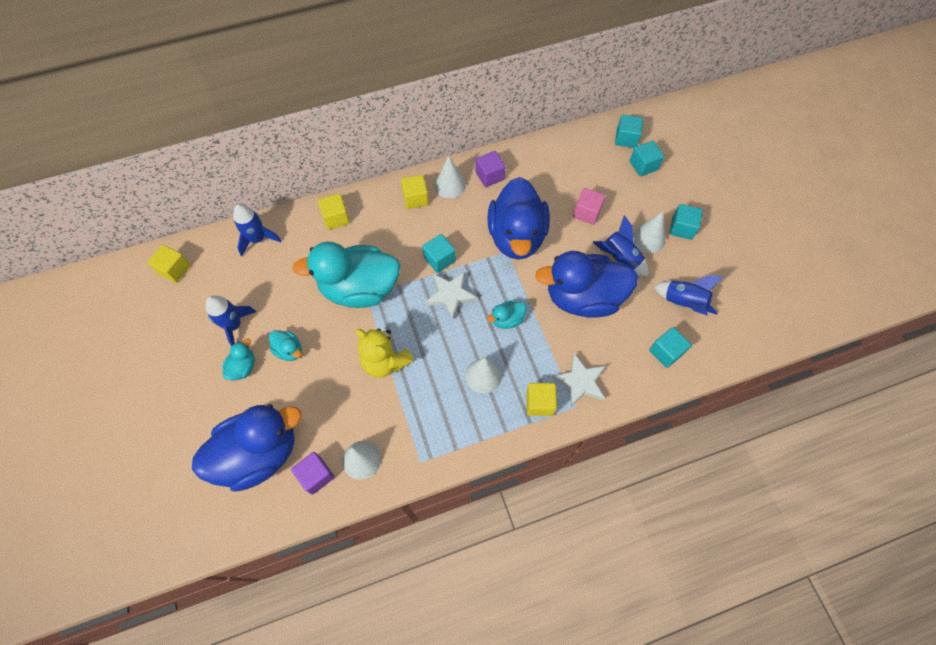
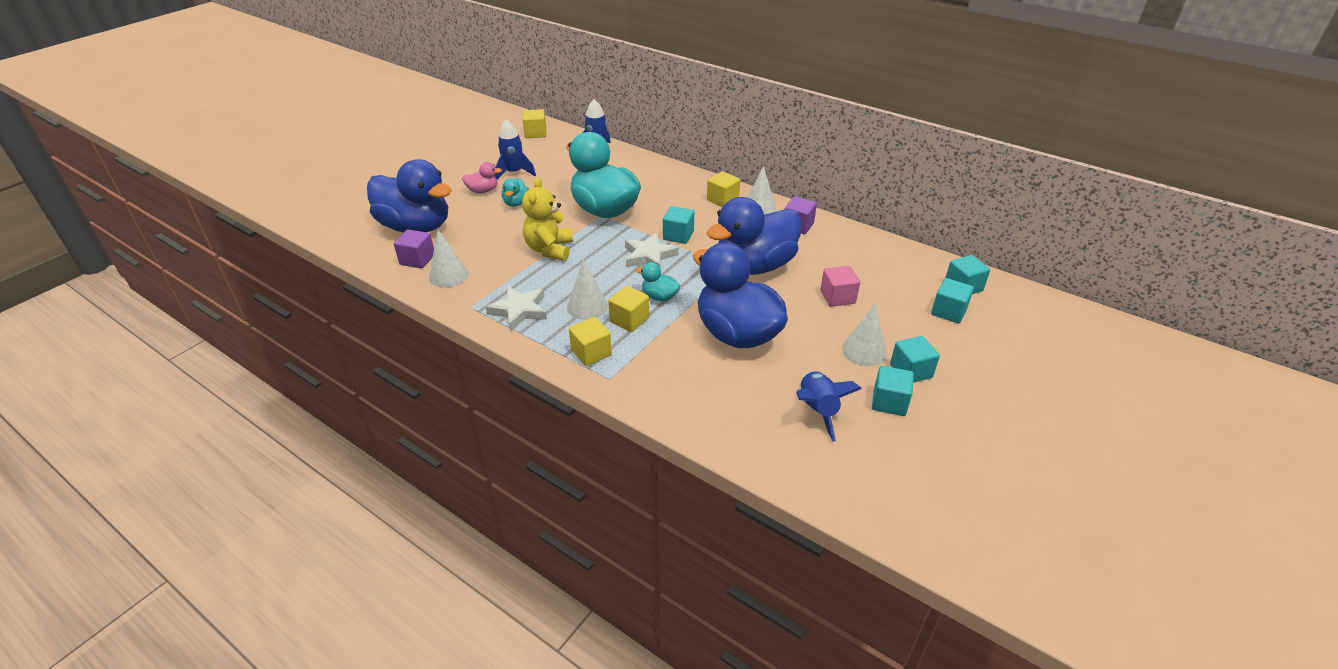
camera: 55 degrees right, 25 degrees down
turquoise duck [222,339,255,380] -> pink duck [462,162,502,193]
yellow cube [318,194,350,230] -> yellow cube moved to [608,286,649,332]
white star [552,353,606,408] -> white star moved to [486,286,547,331]
blue rocket [593,215,649,276] -> none
turquoise cube [649,327,691,368] -> turquoise cube moved to [872,366,914,416]

